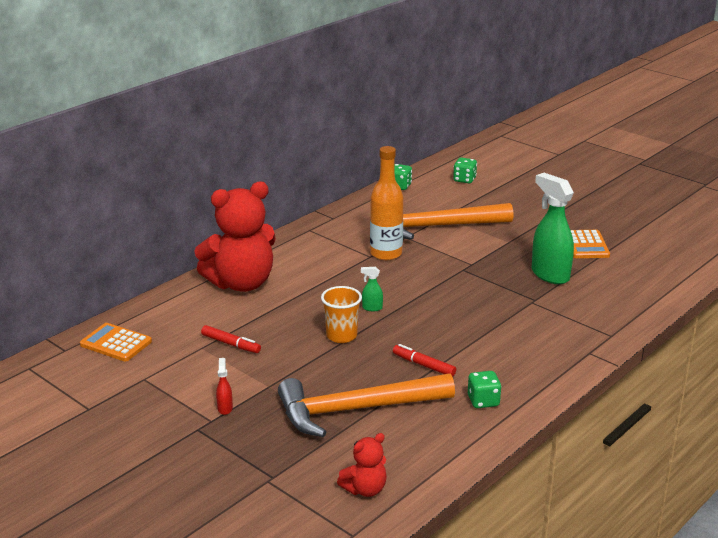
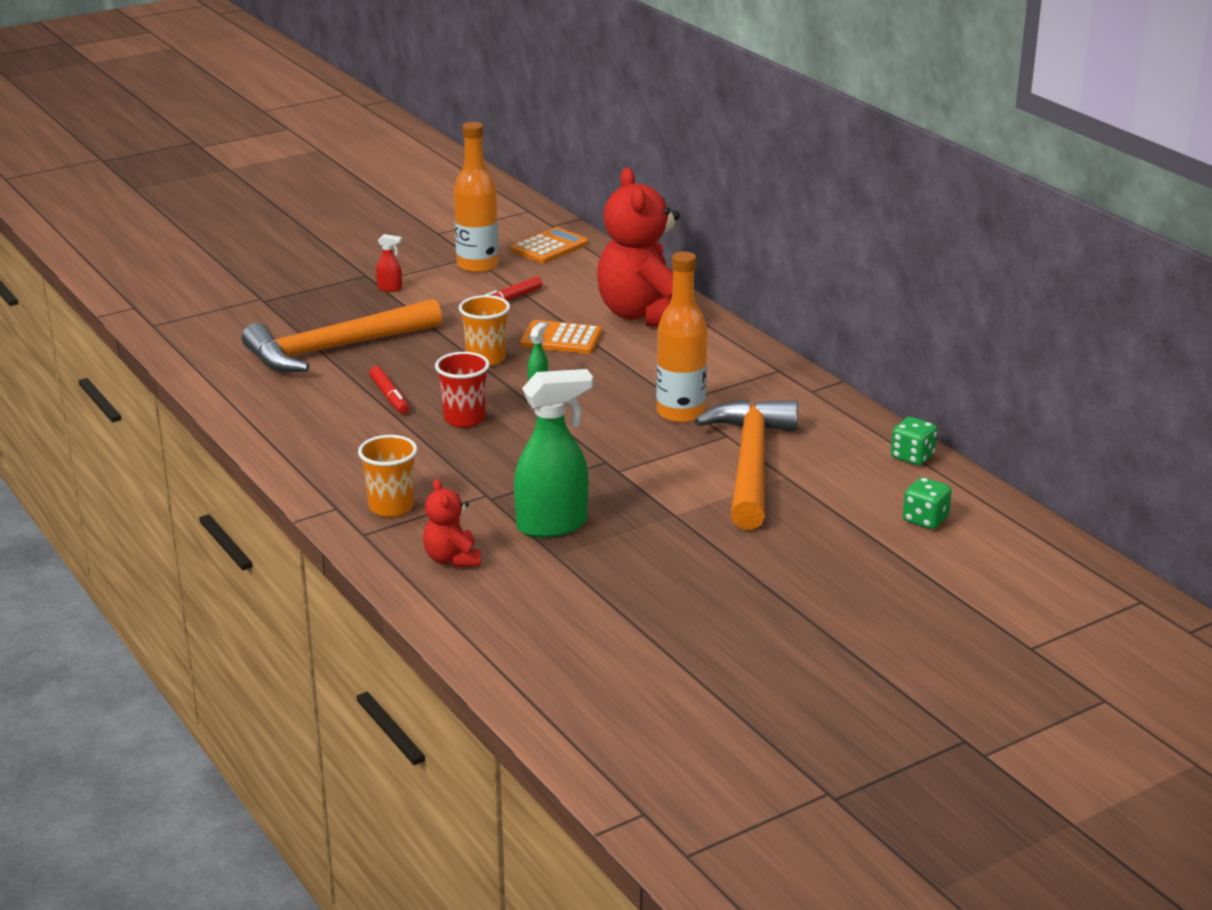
camera: 105 degrees right, 0 degrees up
orange hammer [278,373,455,437] -> orange hammer turned 120 degrees counterclockwise [242,299,442,372]
red teddy bear [337,433,387,497] -> red teddy bear moved to [423,479,481,568]
red marker [393,344,456,377] -> red marker turned 105 degrees clockwise [369,366,409,414]
green dice [468,371,501,408] -> none
orange calculator [571,230,610,258] -> orange calculator moved to [520,320,602,354]
none -> orange cup [358,435,418,517]
none -> red cup [435,352,490,427]
none -> orange bottle [454,122,499,273]

